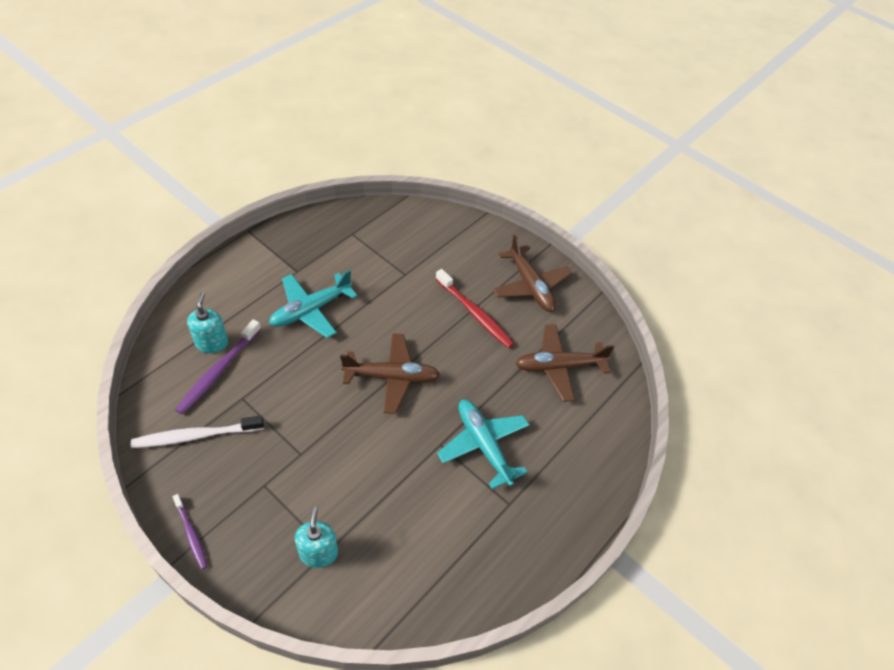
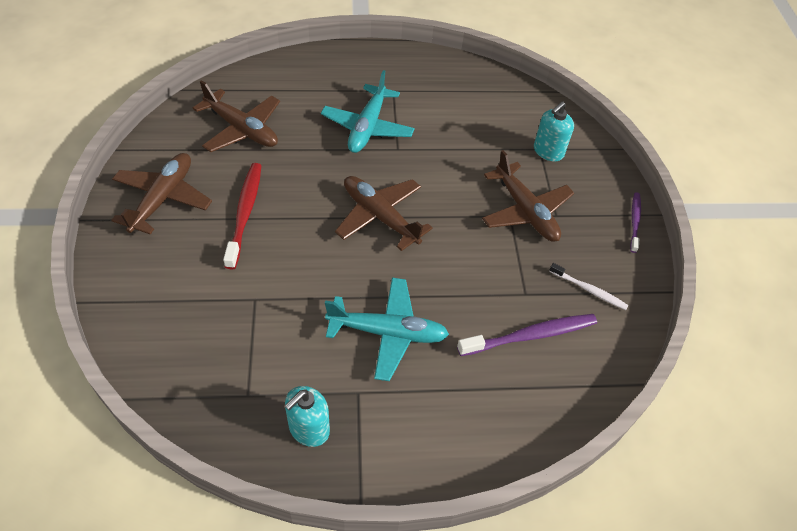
camera: 135 degrees left, 0 degrees up
white toothbrush [131,415,264,448] -> white toothbrush [549,263,629,310], size x0.60
turquoise soap dispenser [187,292,228,353] -> turquoise soap dispenser moved to [285,386,330,447]
none -> brown plane [482,150,574,242]

